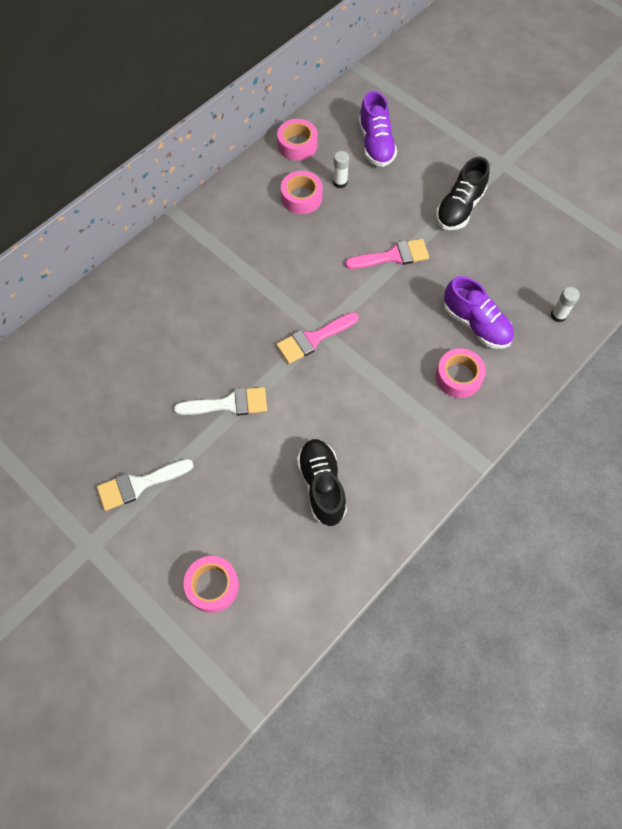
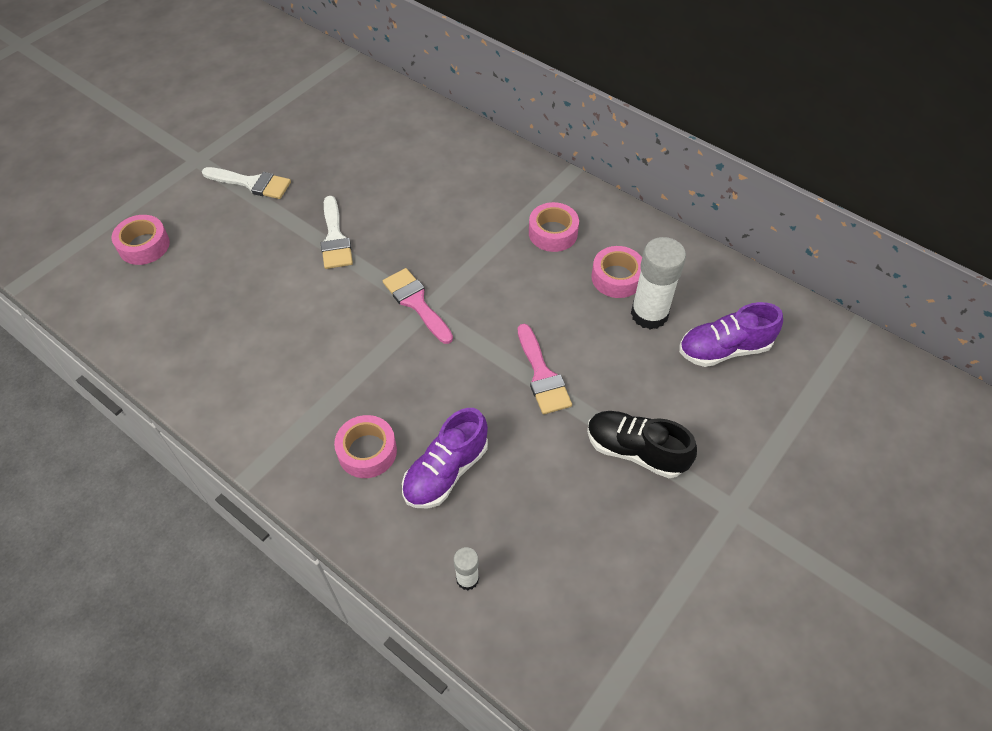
camera: 85 degrees right, 10 degrees down
white brush [97,459,194,511] -> white brush turned 135 degrees clockwise [202,167,291,199]
pink tape [277,119,318,161] -> pink tape moved to [529,202,579,252]
black shoe [297,439,347,526] -> none
white glue stick [333,151,349,188] -> white glue stick [631,237,686,329], size x1.99

